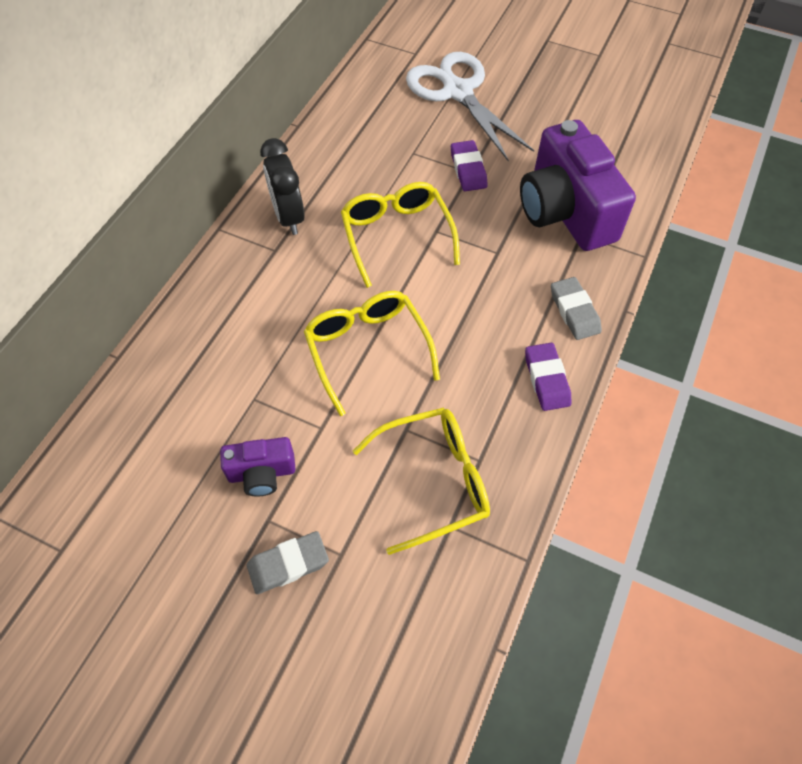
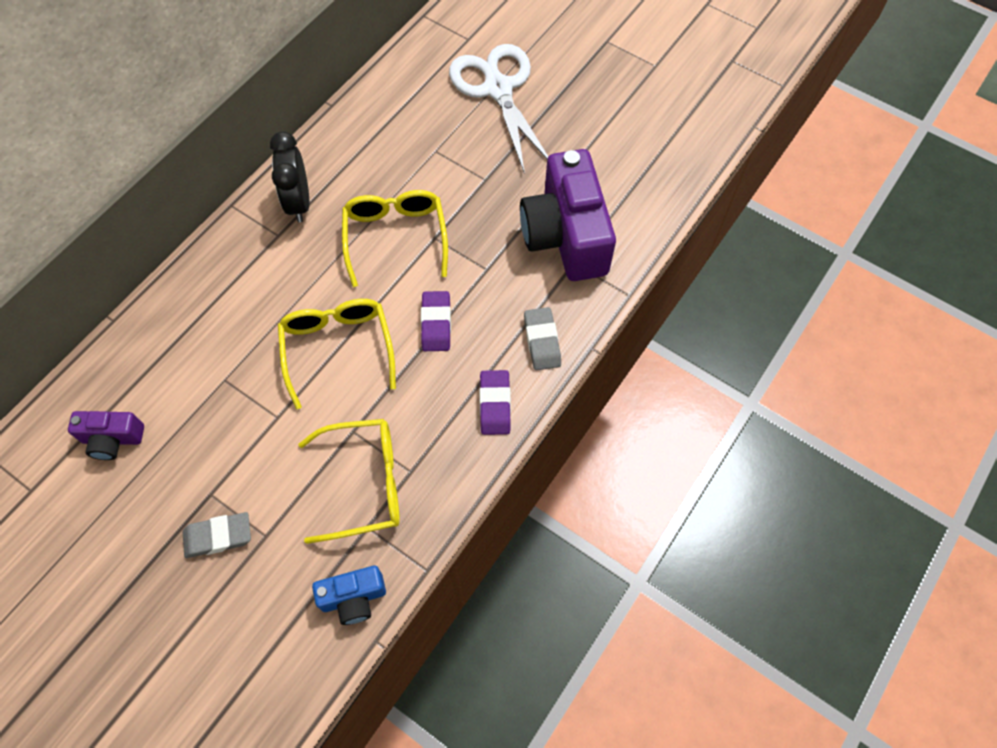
camera: 10 degrees right, 5 degrees up
purple camera [220,437,295,496] -> purple camera moved to [68,411,144,460]
purple eraser [451,140,488,191] -> purple eraser moved to [421,291,451,351]
none -> blue camera [312,566,386,625]

